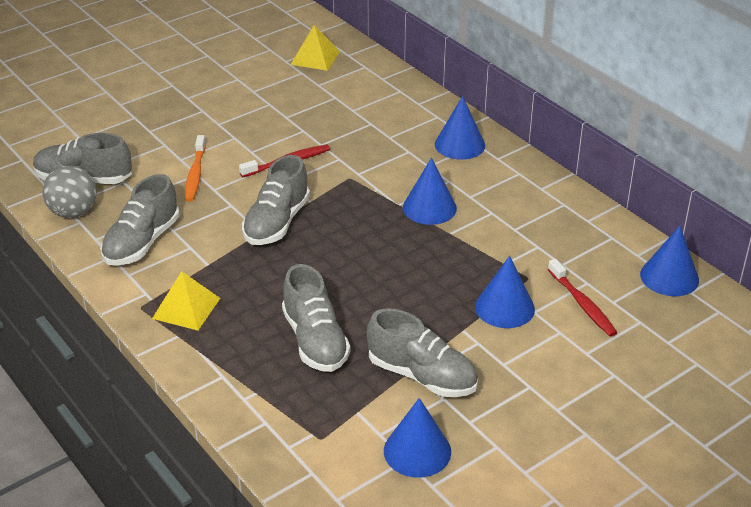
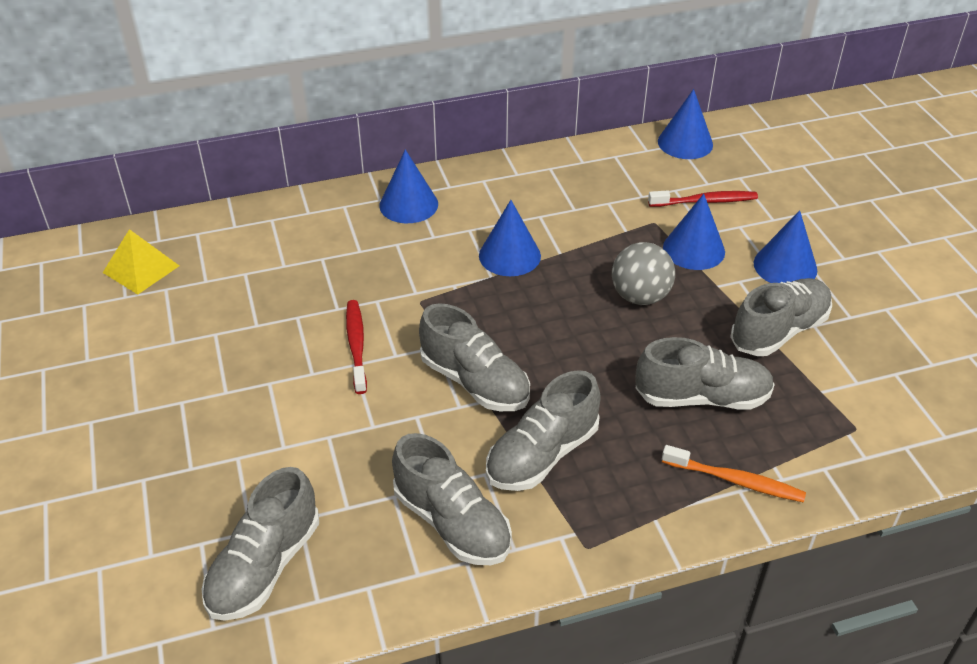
camera: 70 degrees left, 5 degrees up
grey ball [42,166,97,218] -> grey ball moved to [612,242,675,305]
yellow pyramid [152,271,220,330] -> none
orange toothbrush [185,135,206,202] -> orange toothbrush moved to [662,445,806,502]
blue cone [384,398,451,478] -> blue cone moved to [754,210,817,283]
none -> grey shoe [486,370,601,491]

